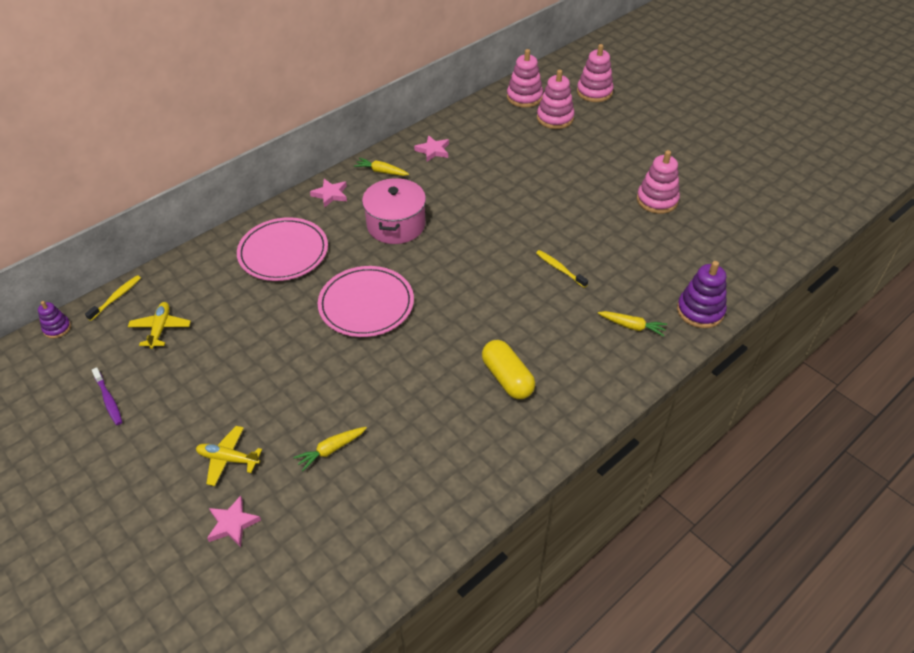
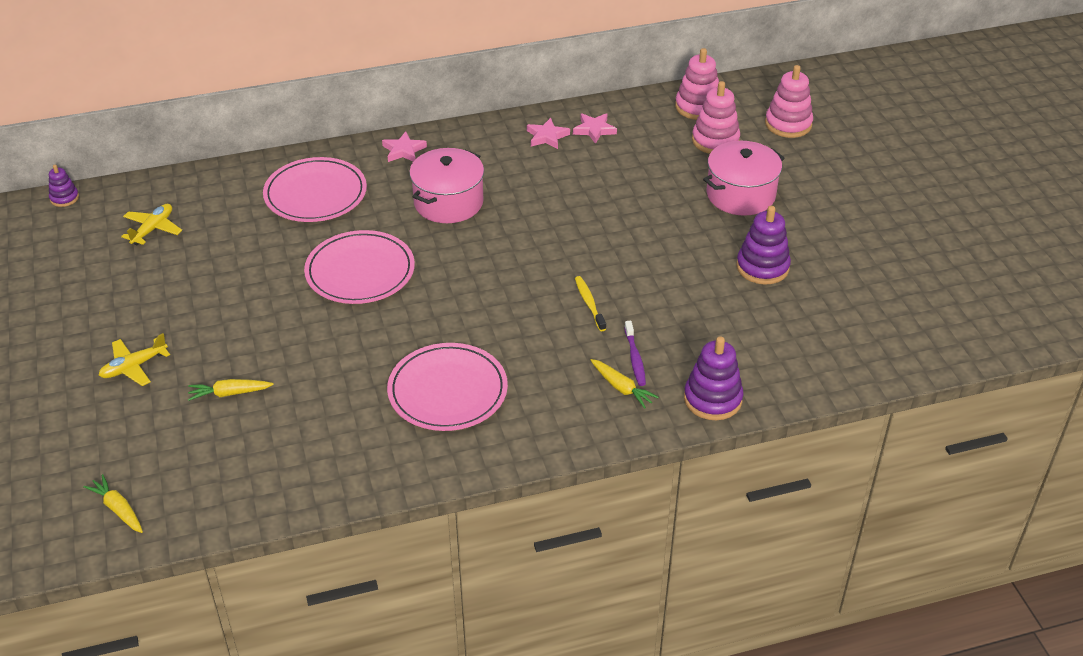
camera: 25 degrees right, 5 degrees down
yellow toothbrush [85,275,141,321] -> none
purple toothbrush [92,367,122,425] -> purple toothbrush moved to [624,321,646,386]
yellow plane [196,426,262,486] -> yellow plane turned 75 degrees counterclockwise [98,333,170,386]
pink star [207,496,261,547] -> pink star moved to [573,113,617,144]
yellow carrot [354,158,409,176] -> yellow carrot moved to [83,474,143,533]
yellow capsule [482,340,535,399] -> pink plate [387,343,508,431]
pink stacking toy [637,150,680,214] -> purple stacking toy [736,206,791,284]
none -> pink pot [703,141,784,216]

